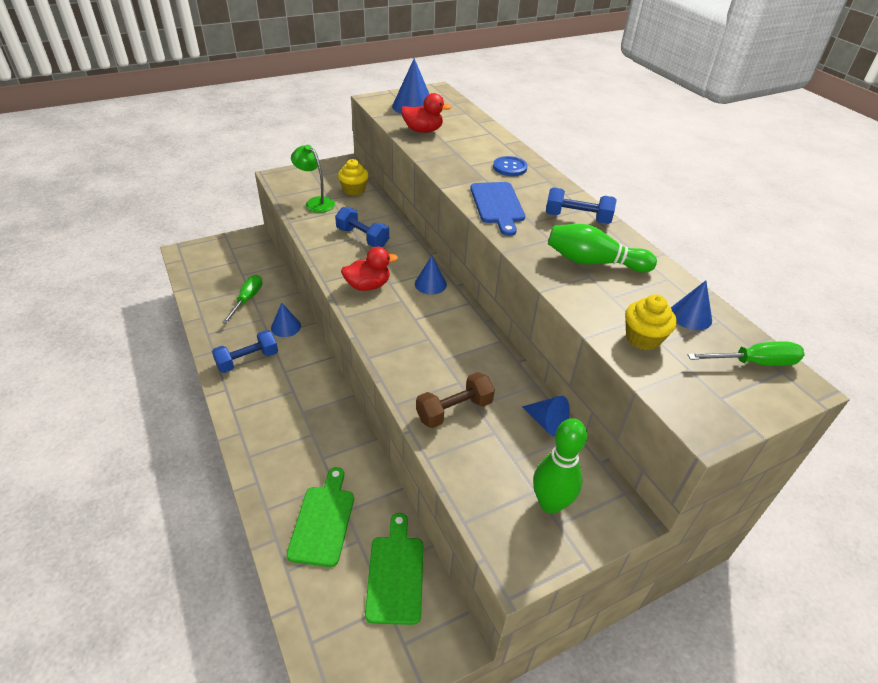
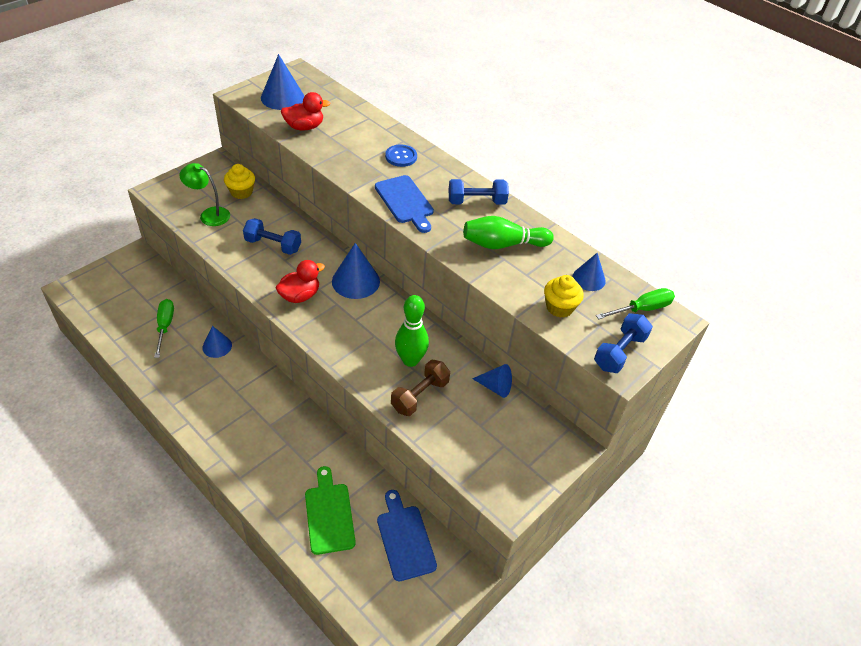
camera: 20 degrees left, 5 degrees up
blue dumbbell [212,330,278,373] -> blue dumbbell moved to [594,313,653,373]
green cutting board [365,513,424,625] -> blue cutting board [377,490,437,581]
blue cone [415,256,447,295] -> blue cone [332,243,380,299], size x1.61
green bowling pin [533,418,587,514] -> green bowling pin moved to [395,295,429,367]

